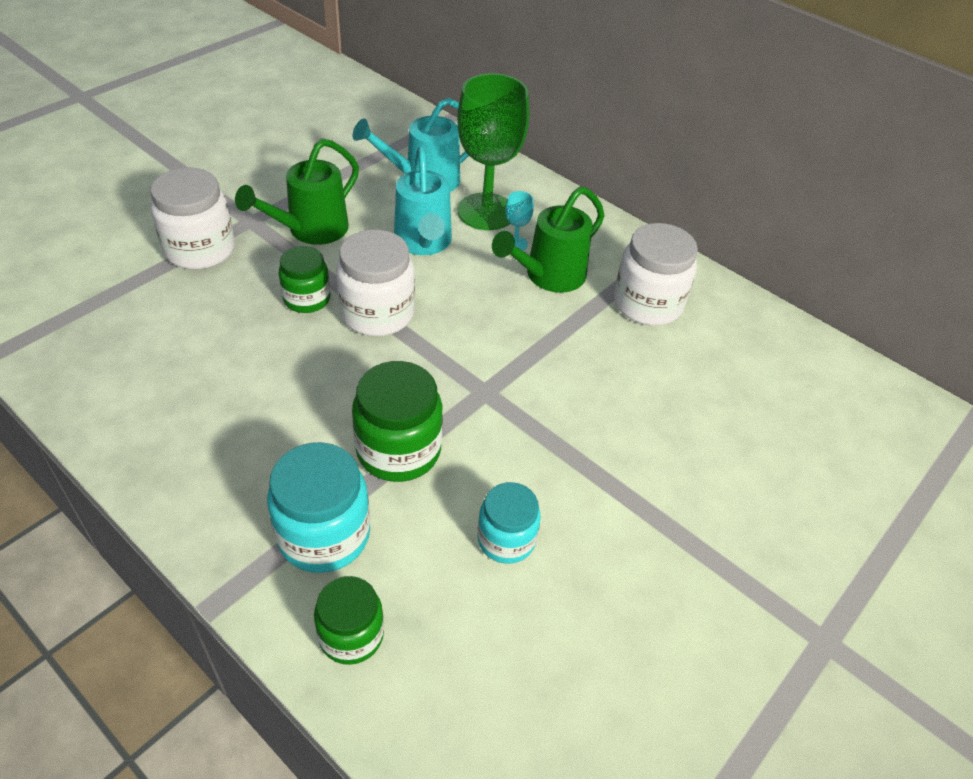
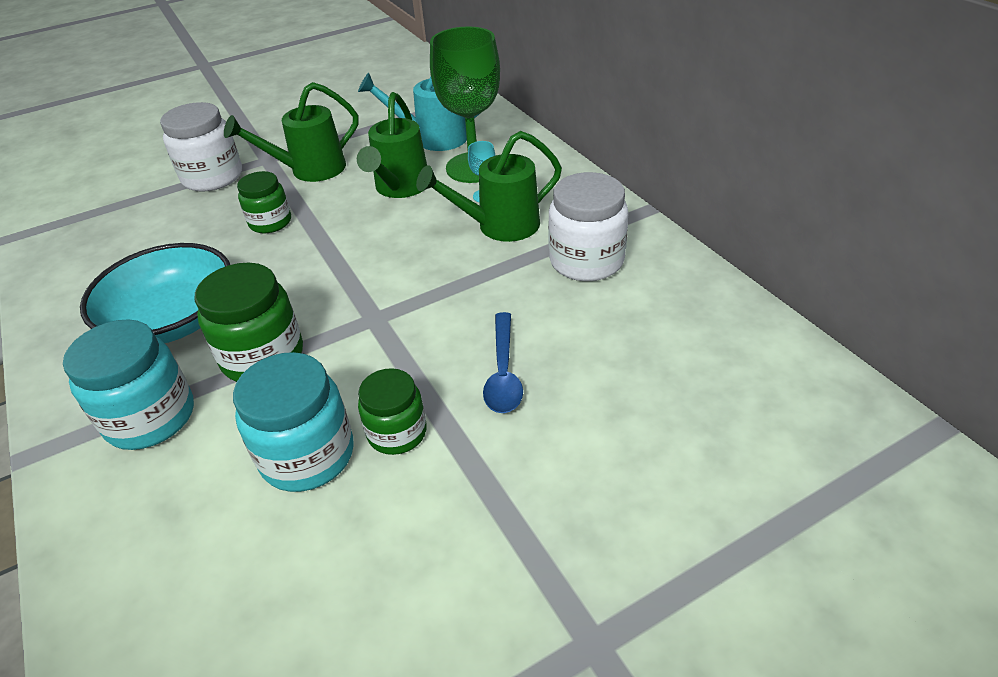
camera: 25 degrees right, 5 degrees down
green jar [314,576,384,665] -> green jar moved to [358,368,427,455]
white jar [336,229,415,336] -> none
turquoise watering can [394,147,452,255] -> green watering can [357,92,427,198]
turquoise jar [477,482,541,564] -> turquoise jar [233,352,354,492], size x1.55
none -> turquoise bowl [80,243,230,343]
none -> blue spoon [483,312,523,413]

